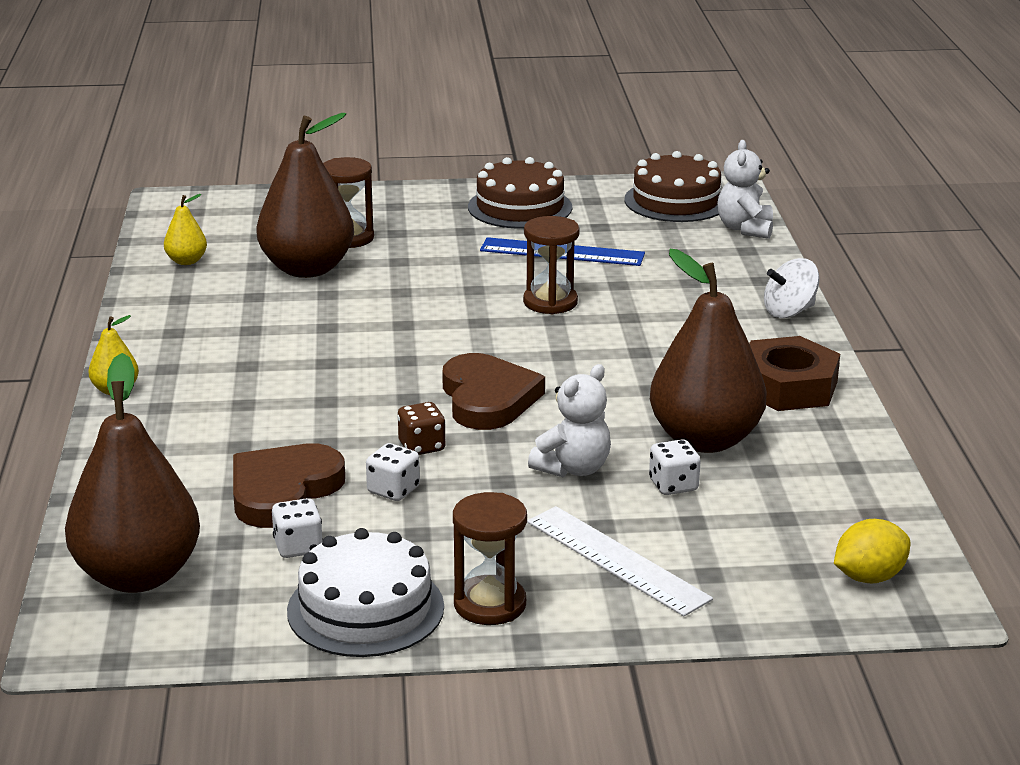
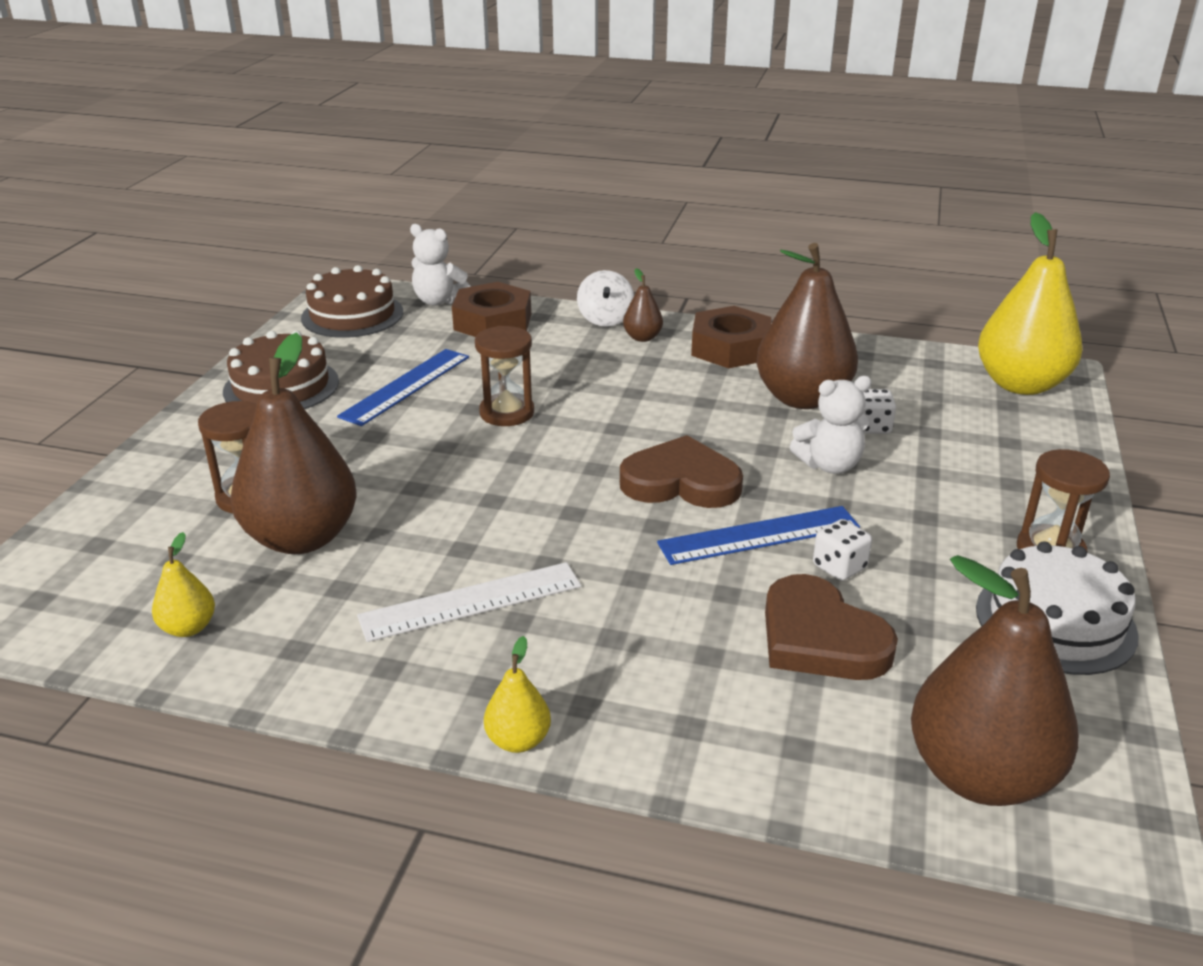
camera: 70 degrees left, 5 degrees up
white dice [272,498,323,558] -> none
brown dice [397,402,446,455] -> blue ruler [657,506,860,565]
white ruler [527,506,713,617] -> white ruler moved to [357,562,581,642]
white teddy bear [528,364,611,478] -> white teddy bear turned 105 degrees clockwise [790,376,872,474]
yellow lemon [834,519,911,583] -> yellow pear [978,212,1083,395]
none -> brown nut [452,282,531,337]
none -> brown pear [623,268,663,342]

